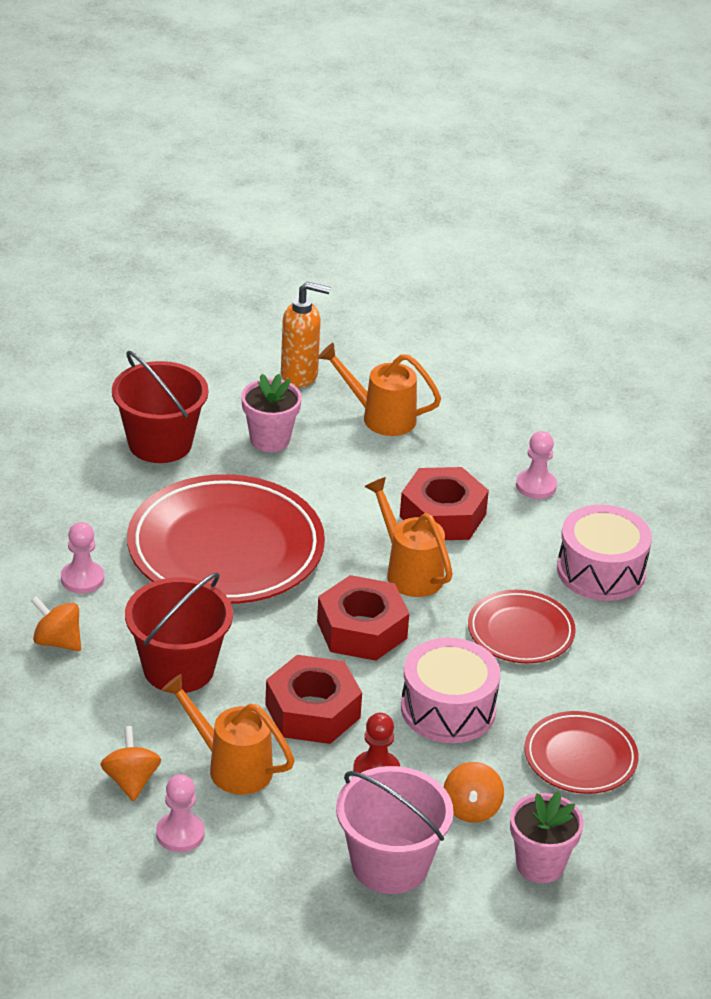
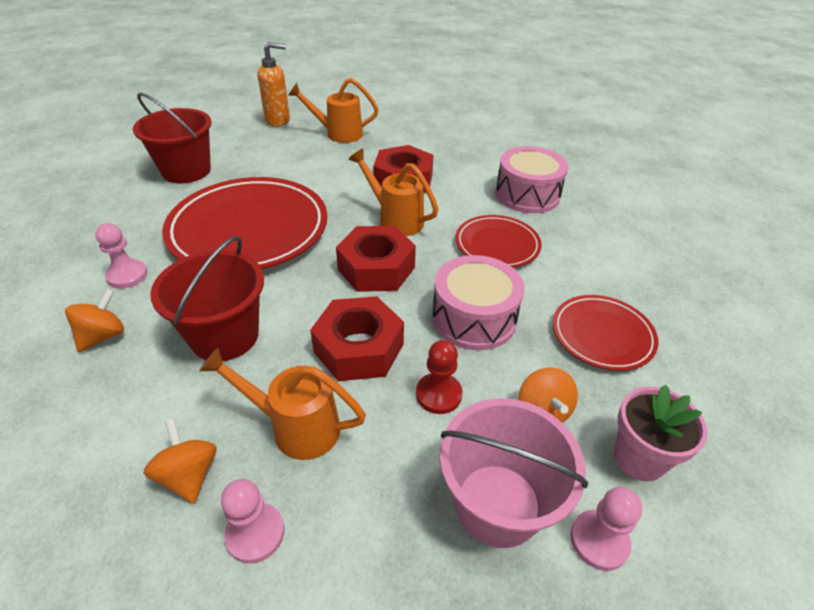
camera: 15 degrees left, 5 degrees up
orange spinning top [31,596,81,651] -> orange spinning top turned 105 degrees clockwise [65,289,124,352]
pink flower pot [241,374,302,452] -> none
pink pawn [516,431,557,499] -> pink pawn moved to [570,487,642,571]

